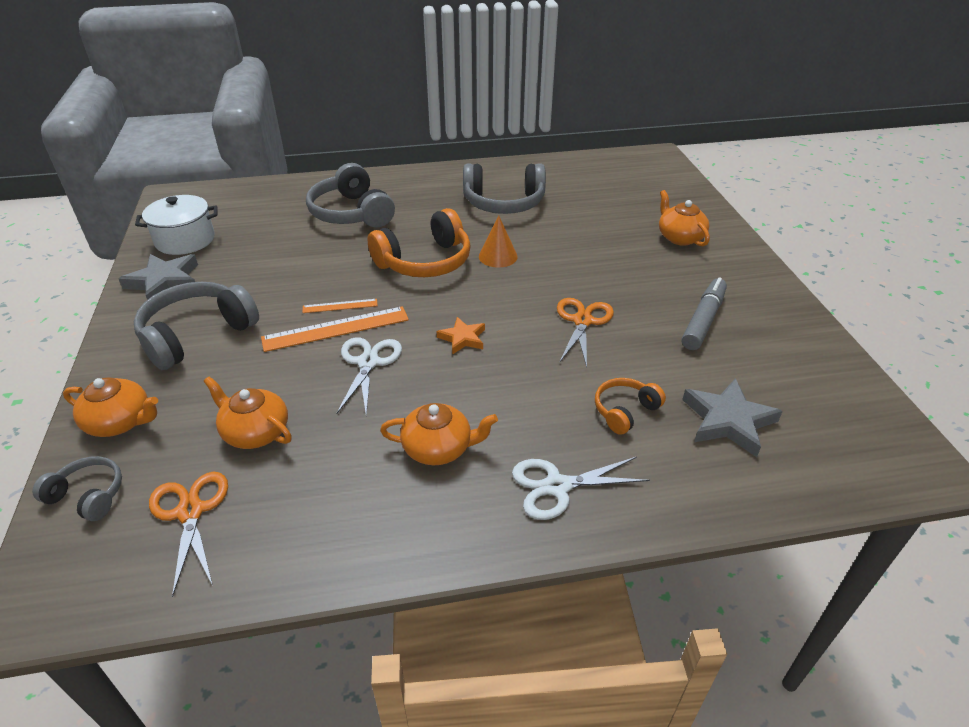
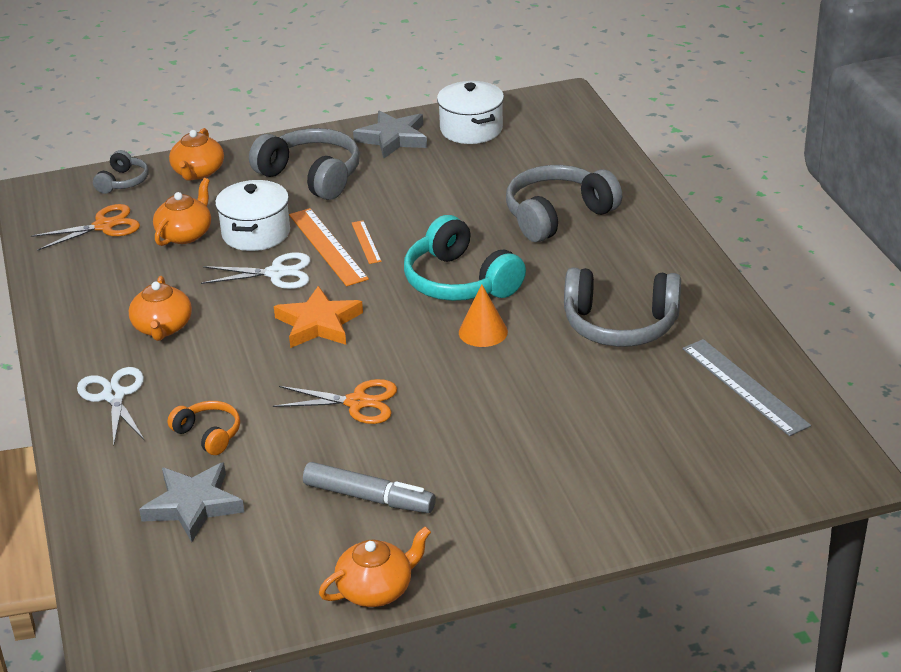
camera: 85 degrees right, 5 degrees down
orange headphones [368,208,471,277] -> turquoise headphones [404,215,526,301]
orange star [436,317,485,355] -> orange star [274,286,363,348], size x1.66
grey headphones [463,164,546,214] -> grey headphones turned 75 degrees counterclockwise [564,267,681,347]
orange teapot [659,190,710,246] -> orange teapot moved to [319,526,431,607]
none -> white pot [215,180,290,251]
none -> grey ruler [683,339,811,436]

